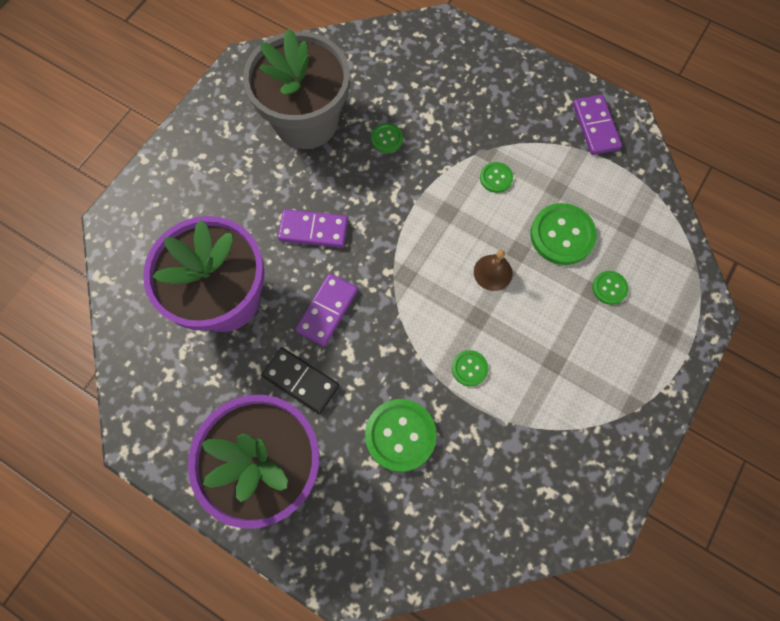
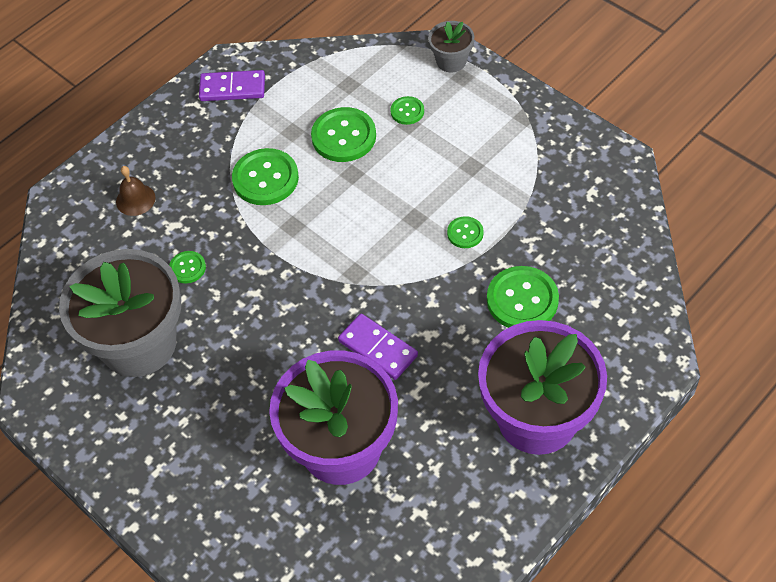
camera: 75 degrees left, 15 degrees down
black domino [262,347,339,414] -> none
purple domino [278,209,348,248] -> none
brown bell [474,250,513,291] -> brown bell moved to [116,166,155,216]
green button [480,162,513,193] -> green button [232,148,299,205], size x1.90
none -> grey flower pot [428,21,474,72]

